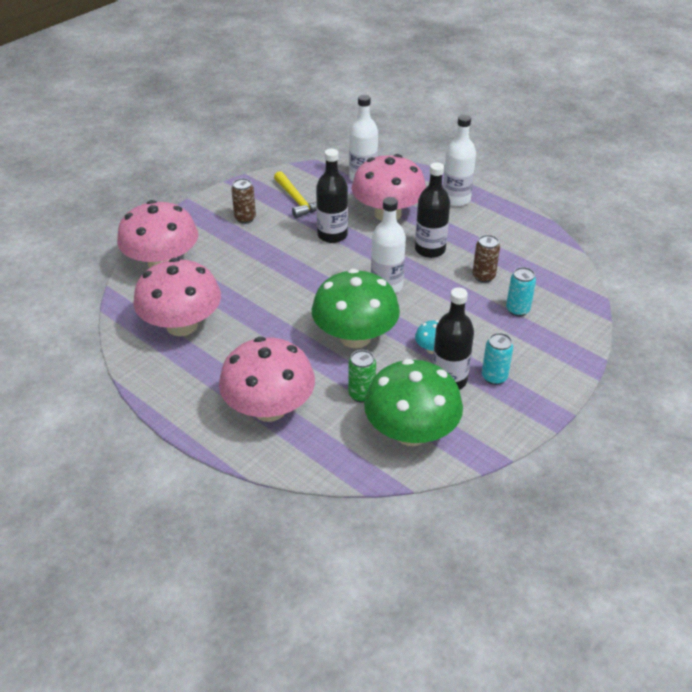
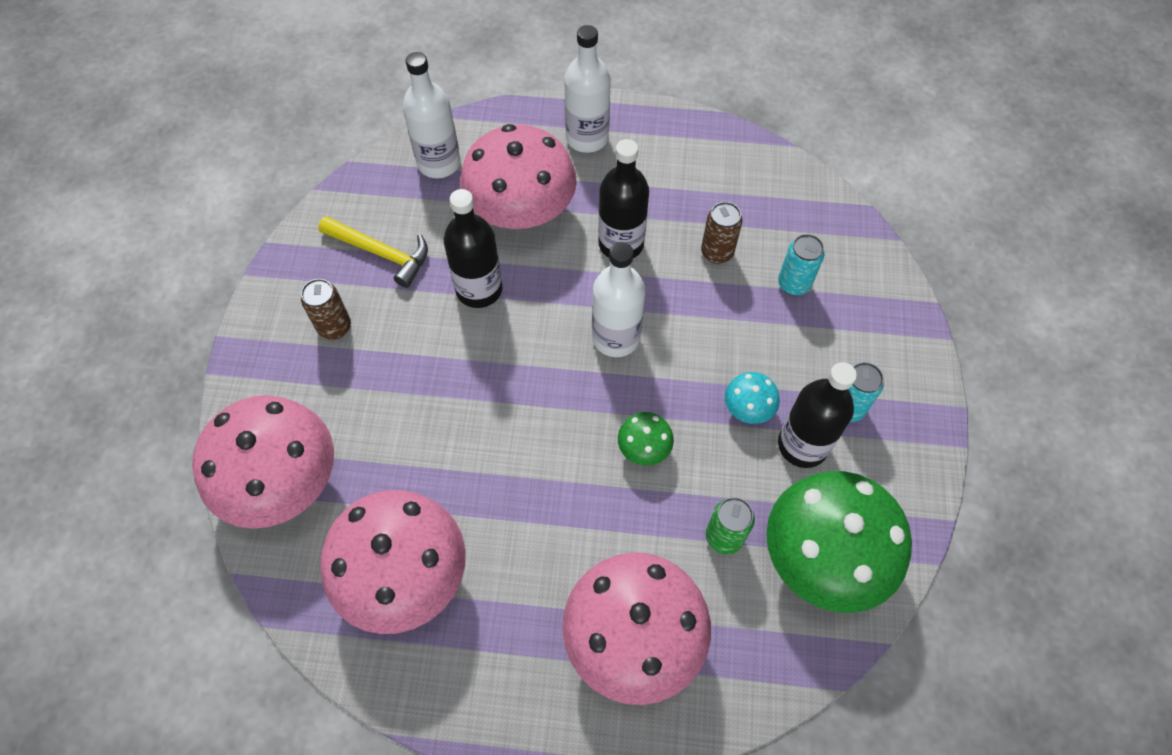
camera: 35 degrees left, 20 degrees up
green mushroom [312,269,400,348] -> green mushroom [618,412,674,466], size x0.43

